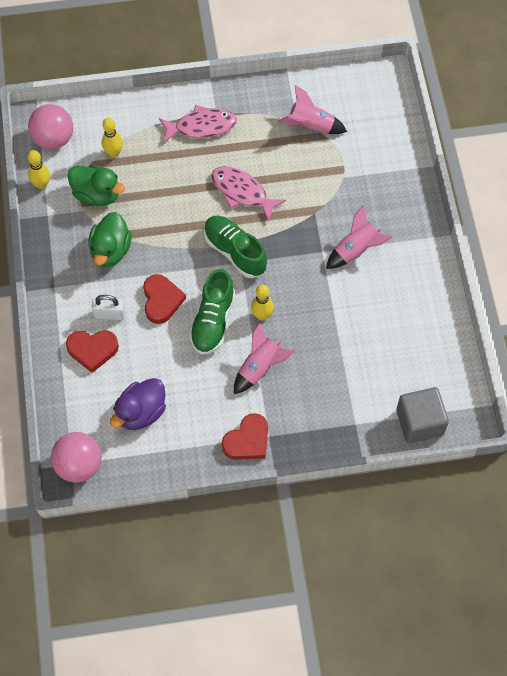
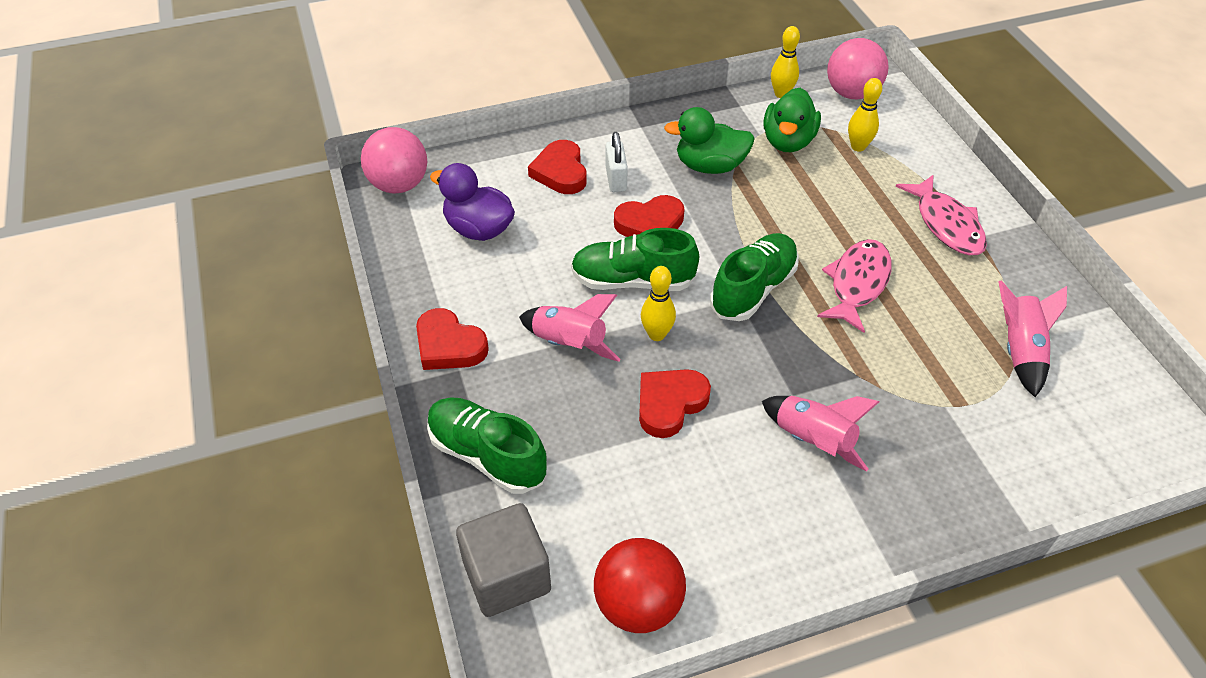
camera: 80 degrees right, 15 degrees down
none -> green shoe [427,397,547,494]
none -> red ball [594,538,686,633]
none -> red heart [639,369,711,438]

